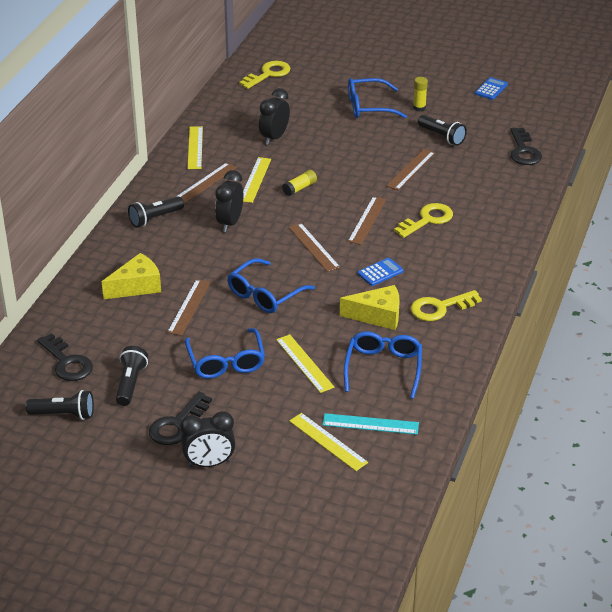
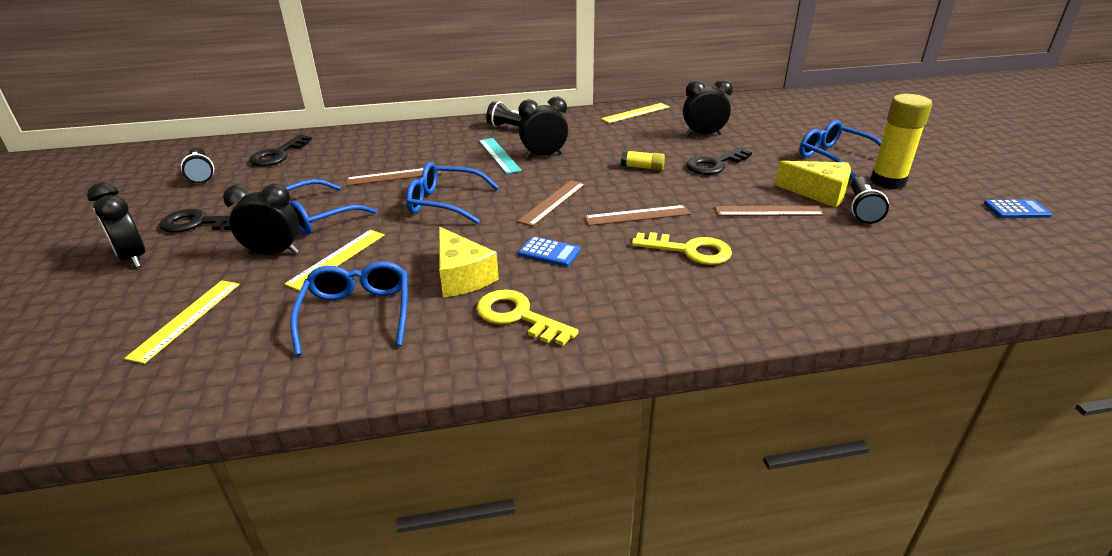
camera: 60 degrees right, 5 degrees down
yellow cheese [102,253,161,299] -> yellow cheese moved to [775,161,851,208]
black flashlight [116,346,148,406] -> none
brown ruler [176,163,237,203] -> none
yellow key [239,61,290,89] -> none
yellow ruler [243,157,271,203] -> none
turquoise ruler [322,413,419,435] -> turquoise ruler moved to [479,138,522,174]
blue glasses [344,332,422,399] -> blue glasses turned 75 degrees counterclockwise [290,261,408,356]
yellow glue stick [413,77,428,112] -> yellow glue stick [870,94,932,189], size x1.94
black key [510,128,542,165] -> black key moved to [686,147,752,175]
none -> black clock [223,184,300,255]

